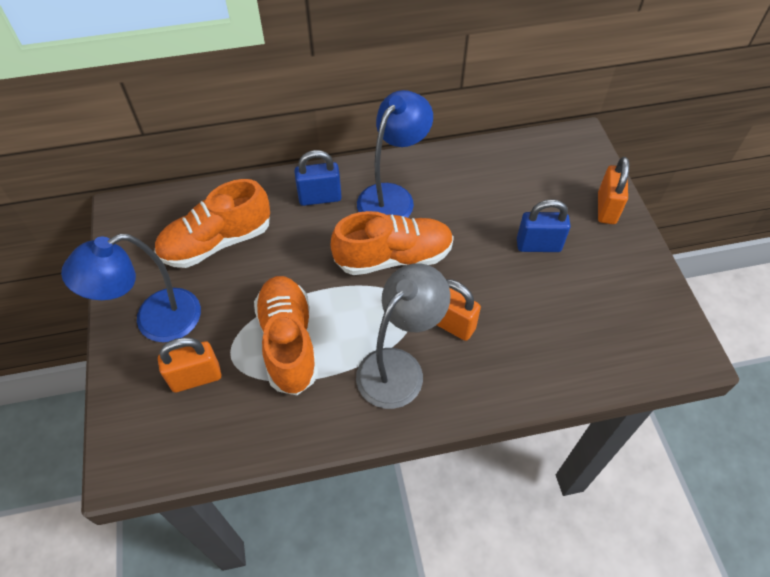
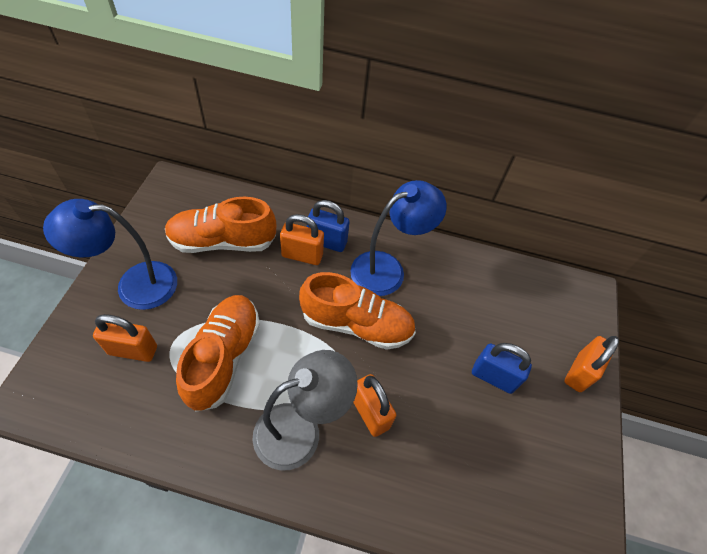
camera: 20 degrees right, 0 degrees up
none -> orange padlock [280,214,324,265]

